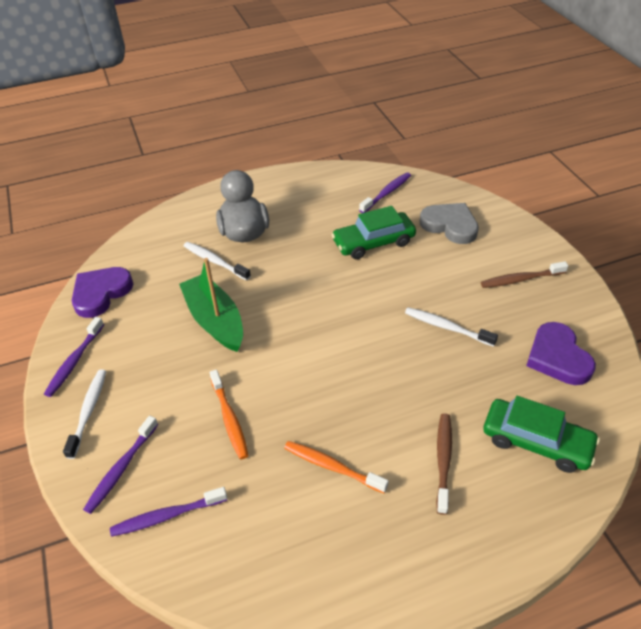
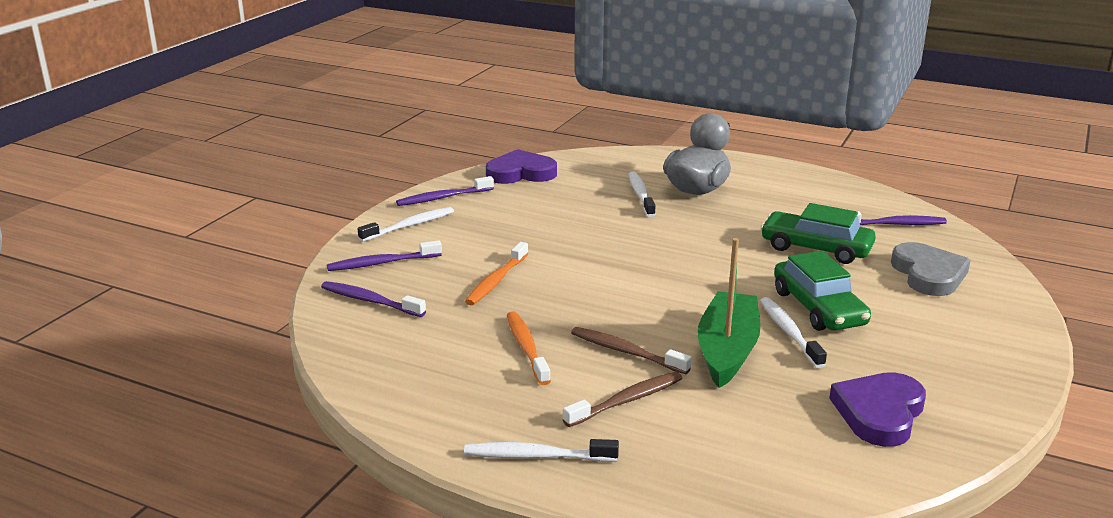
camera: 45 degrees right, 20 degrees down
green boat [179,258,243,352] -> green boat moved to [697,238,760,388]
brown toothbrush [481,261,568,288] -> brown toothbrush moved to [571,327,692,374]
green car [484,396,600,473] -> green car moved to [774,251,871,331]
none -> white toothbrush [464,439,619,462]

